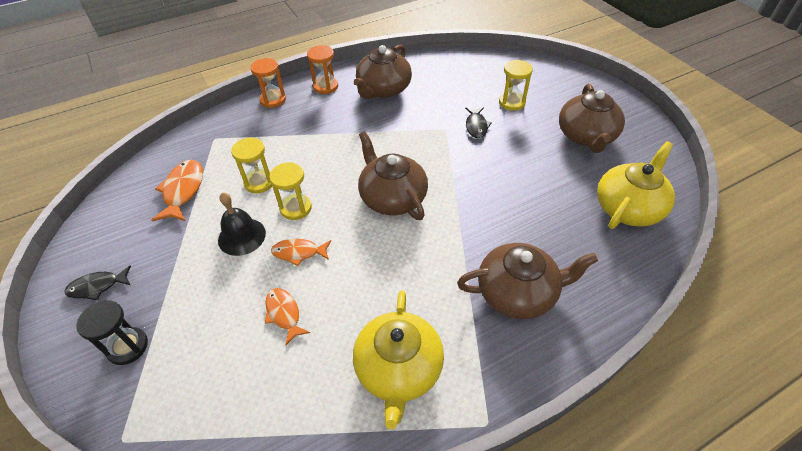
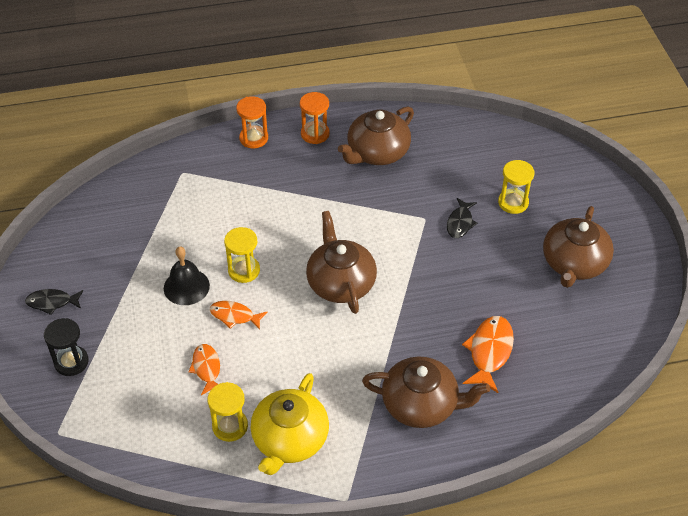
camera: 15 degrees right, 0 degrees up
orange fish [151,160,203,221] -> orange fish moved to [462,316,514,393]
yellow hourglass [231,138,272,193] -> yellow hourglass moved to [207,382,248,442]
yellow teapot [597,141,675,229] -> none

